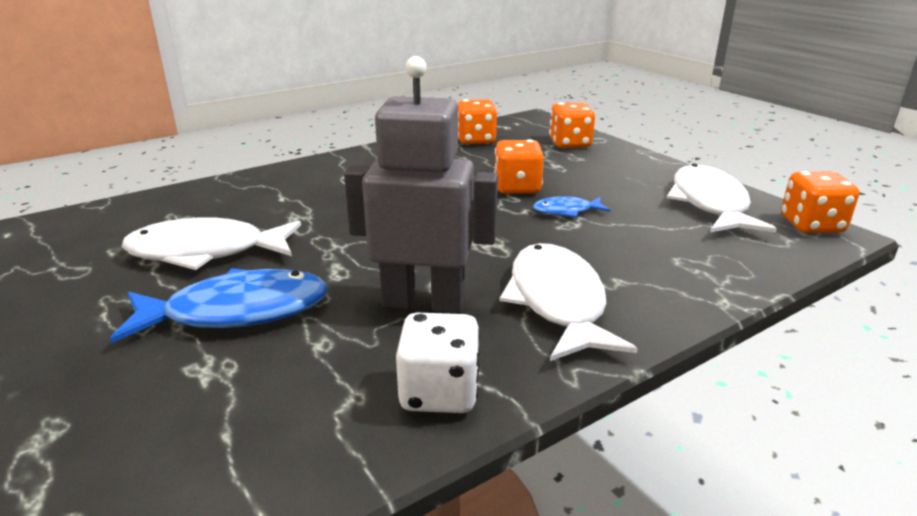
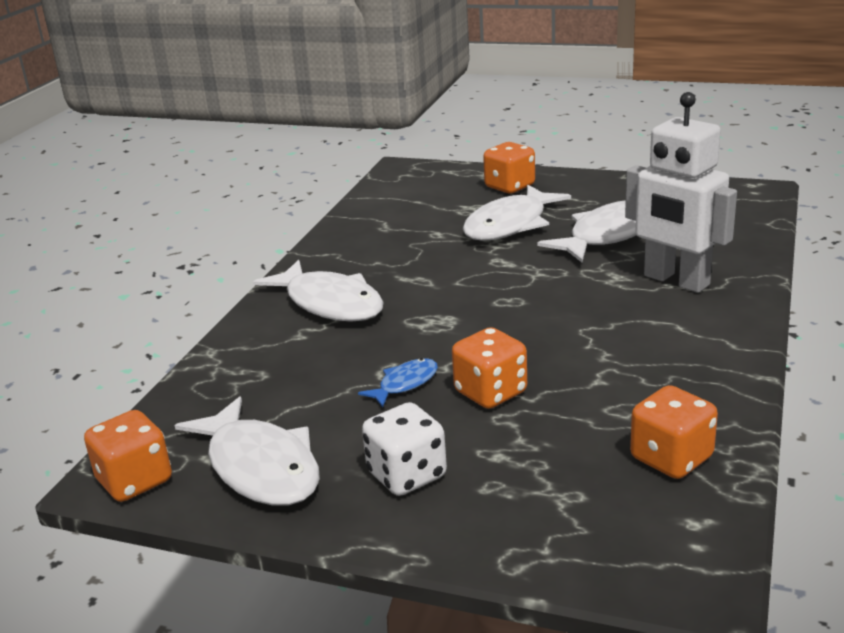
camera: 145 degrees right, 0 degrees up
blue fish [110,268,328,343] -> white fish [463,185,571,241]
grey robot [344,56,498,313] -> none
white dice [396,313,480,413] -> white dice moved to [362,402,447,496]
orange dice [549,102,595,148] -> orange dice moved to [483,142,535,193]
none -> white robot [625,92,737,293]

